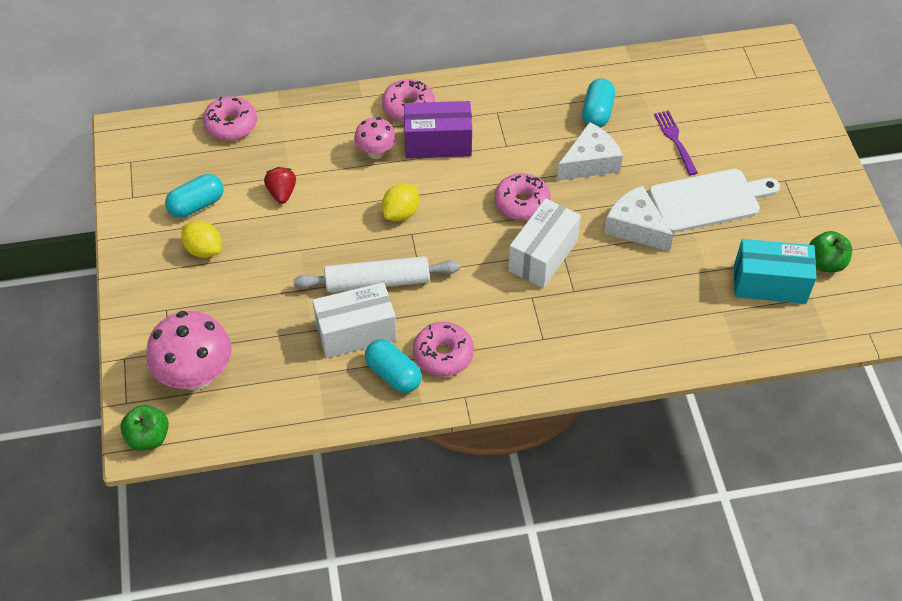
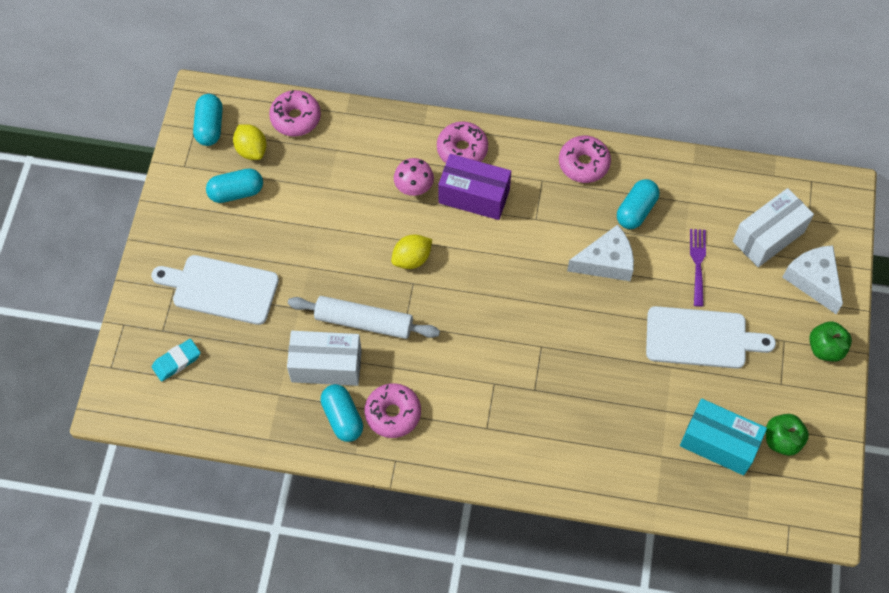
camera: 20 degrees right, 10 degrees up
green apple [120,405,169,451] -> green apple moved to [809,321,852,362]
pink mushroom [146,311,232,391] -> turquoise eraser [152,339,201,382]
yellow lemon [181,221,221,258] -> yellow lemon moved to [233,124,267,160]
red strawberry [264,167,296,204] -> none
pink donut [494,173,551,221] -> pink donut moved to [559,136,611,183]
white box [508,198,581,288] -> white box moved to [733,188,814,267]
white cheese [604,186,673,251] -> white cheese moved to [782,245,843,314]
none -> white cutting board [151,255,279,325]
none -> turquoise capsule [193,94,223,146]

